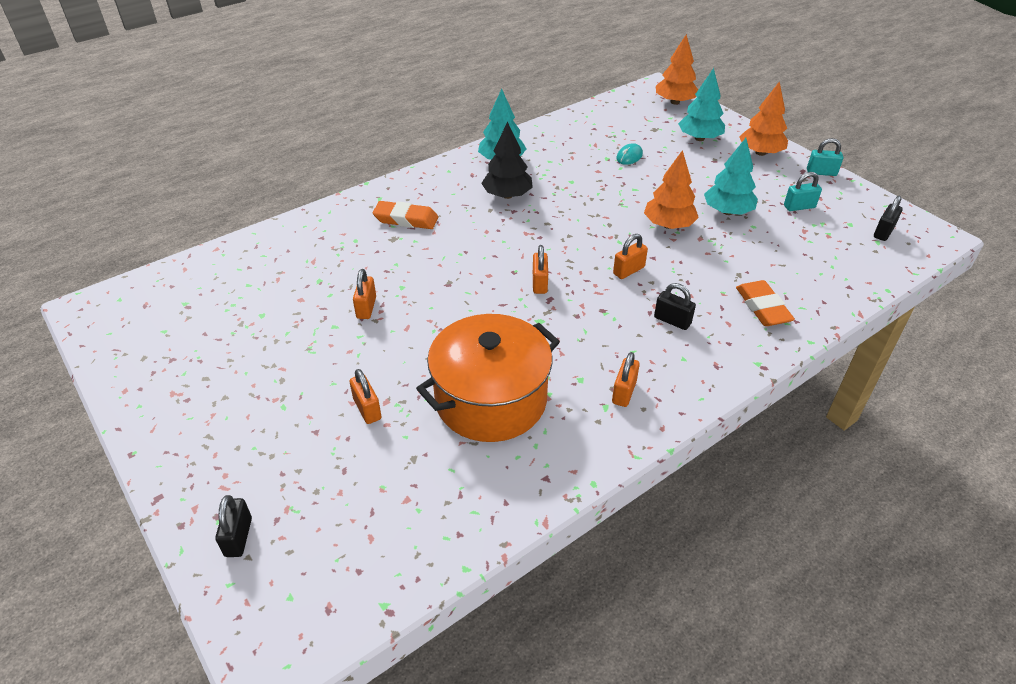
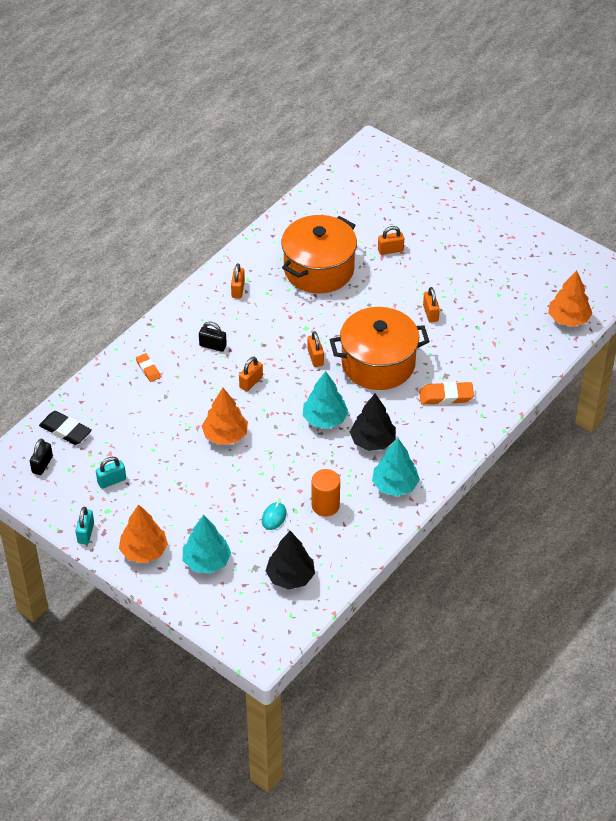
camera: 165 degrees right, 5 degrees up
black padlock [215,495,252,557] -> none
orange padlock [350,369,382,424] -> orange padlock turned 60 degrees counterclockwise [378,226,404,255]
orange tree [656,34,698,105] -> orange tree moved to [548,270,592,327]
turquoise tree [704,138,758,215] -> turquoise tree moved to [302,371,348,429]
orange eraser [736,280,795,326] -> orange eraser [136,353,161,382], size x0.63
turquoise padlock [807,138,843,176] -> turquoise padlock turned 75 degrees counterclockwise [76,507,94,544]
none -> black eraser [39,411,92,445]
none -> black tree [266,531,315,590]
none -> orange cylinder [312,469,340,517]
none -> orange pot [330,307,430,390]

